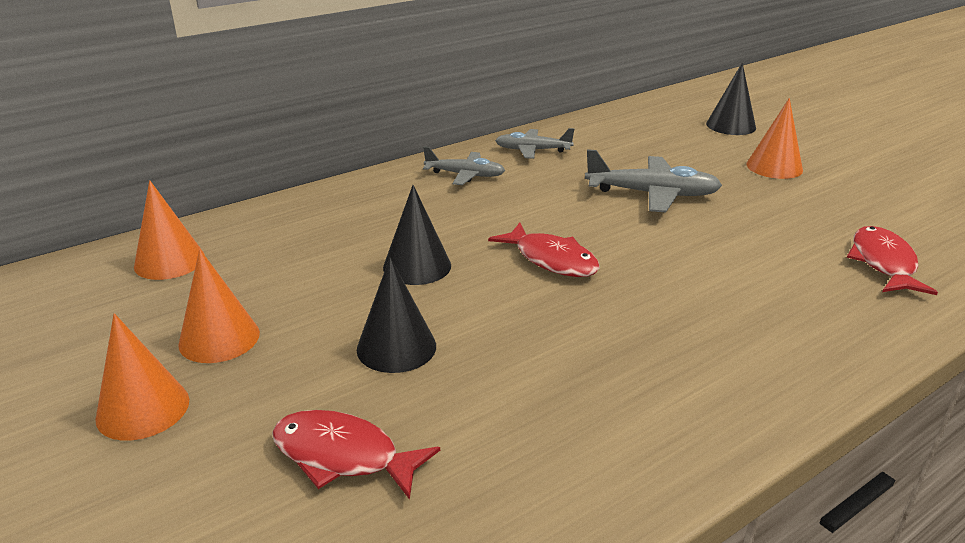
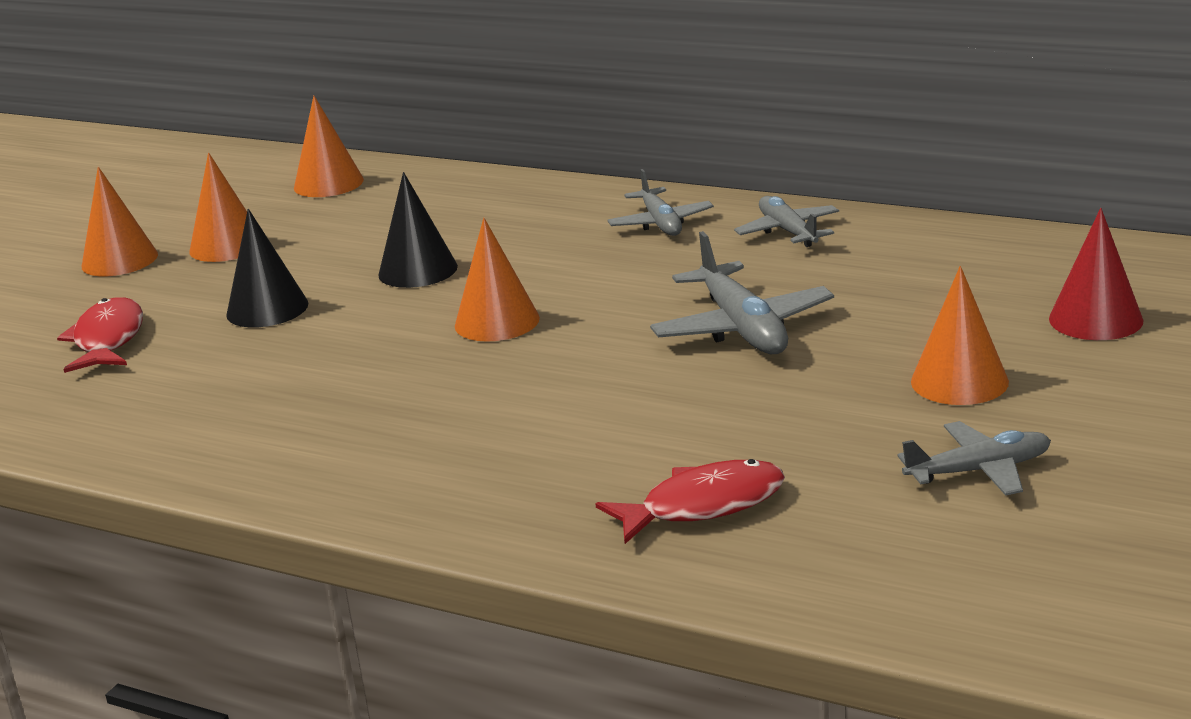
camera: 65 degrees right, 5 degrees down
red fish [488,222,600,277] -> orange cone [455,218,540,342]
black cone [706,63,756,135] -> red cone [1049,208,1144,340]
none -> grey plane [898,421,1051,496]

